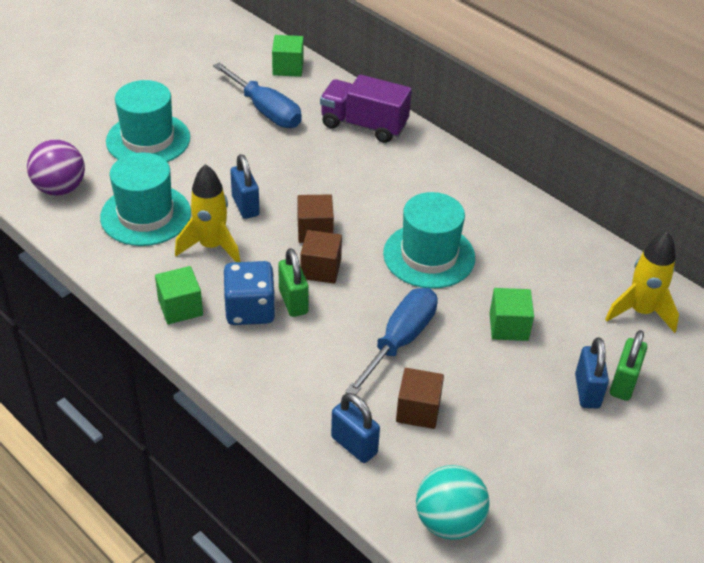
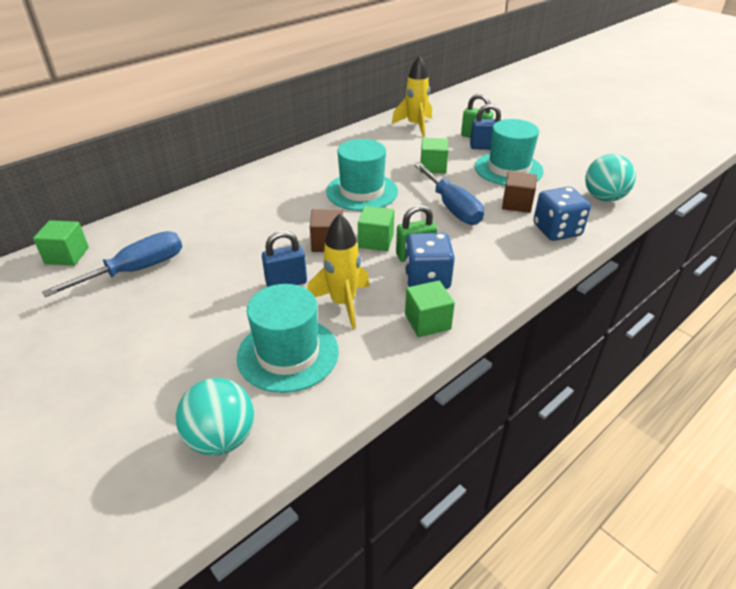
camera: 85 degrees left, 5 degrees down
purple ball [27,139,85,196] -> turquoise ball [176,378,254,456]
turquoise hat [106,80,190,162] -> turquoise hat moved to [475,119,544,186]
brown cube [300,230,342,284] -> green cube [358,206,394,251]
purple truck [320,75,412,143] -> none
blue padlock [331,393,380,463] -> blue dice [533,187,591,241]
blue screwdriver [345,288,438,395] -> blue screwdriver turned 150 degrees counterclockwise [415,163,484,225]

